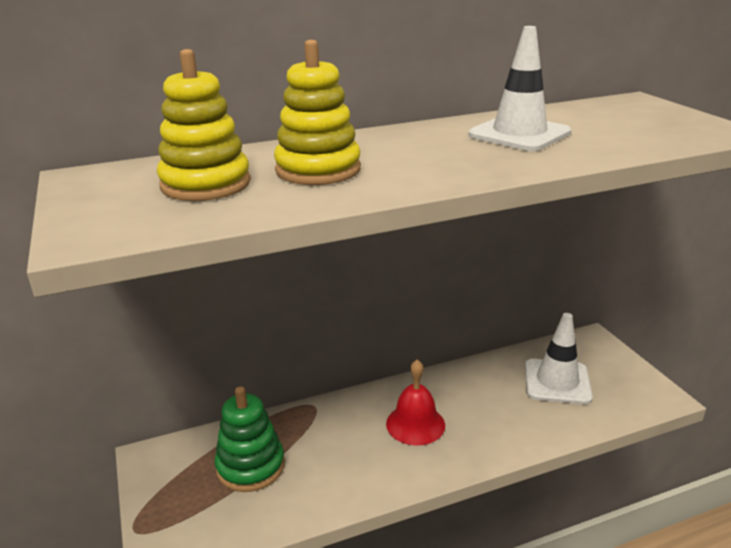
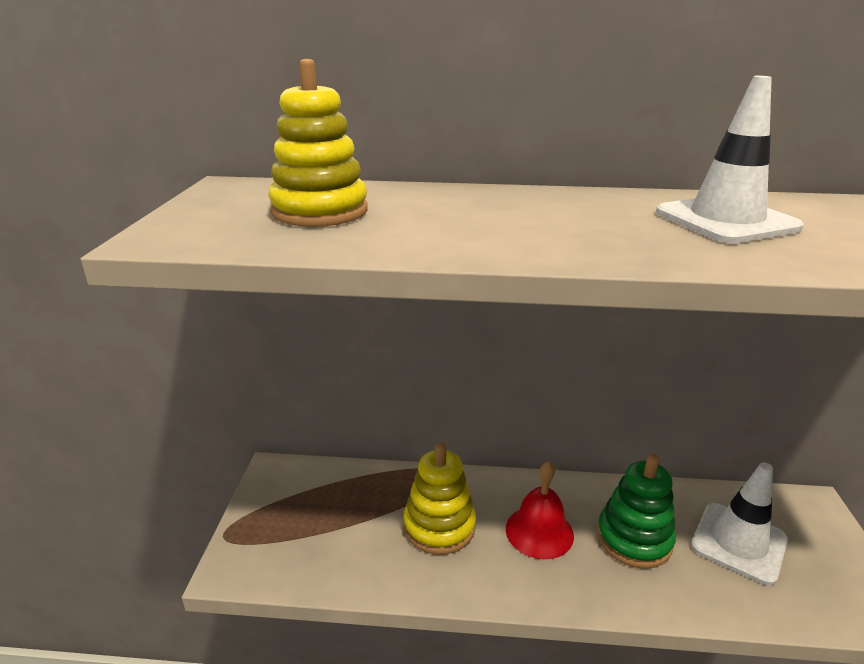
camera: 25 degrees right, 0 degrees up
green stacking toy [214,386,285,492] -> green stacking toy moved to [597,454,676,569]
yellow stacking toy [274,40,361,185] -> yellow stacking toy moved to [403,442,476,555]

